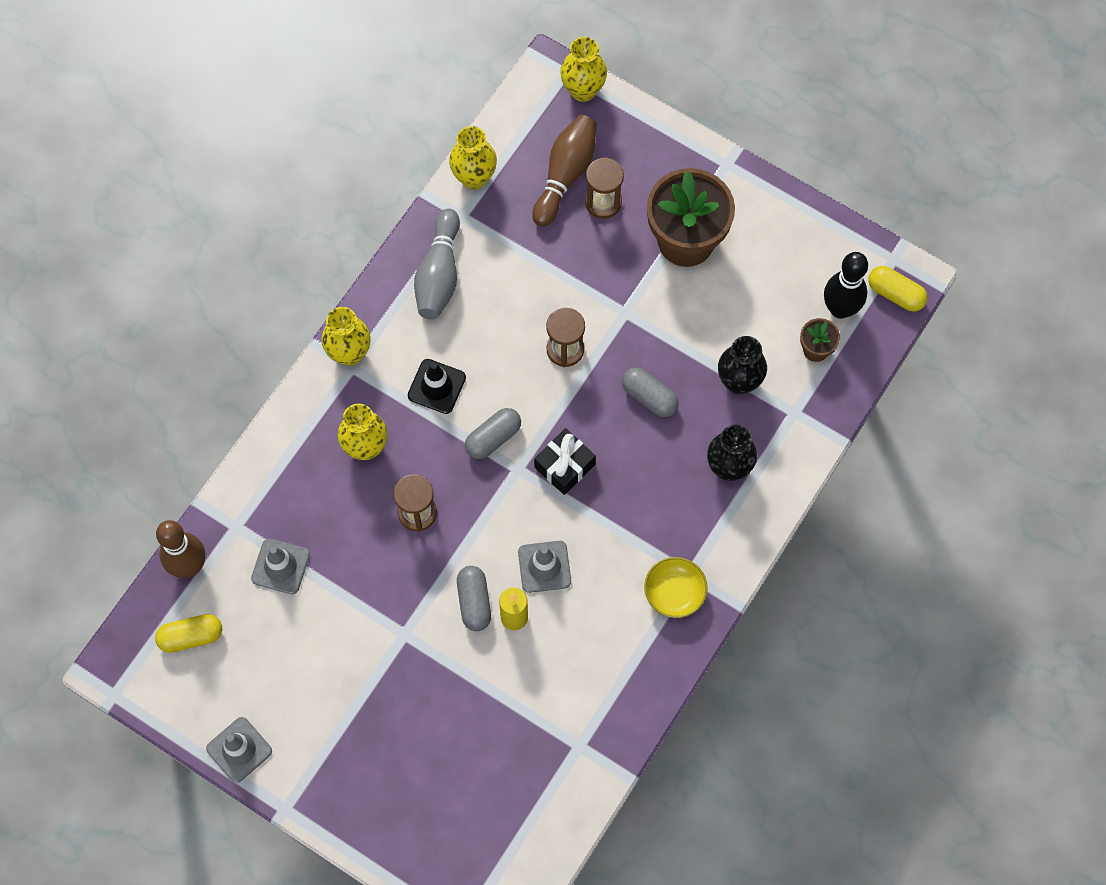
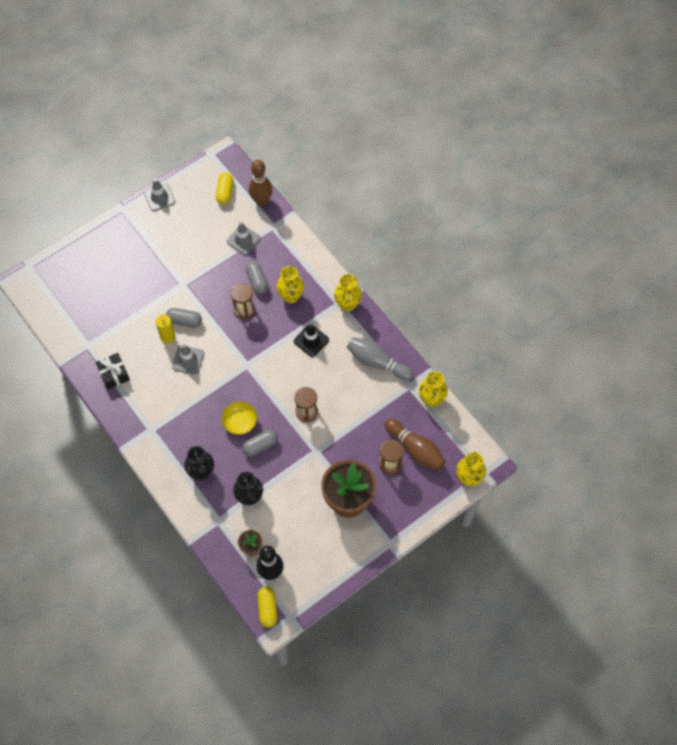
camera: 110 degrees right, 5 degrees down
grey capsule [465,408,521,459] -> grey capsule moved to [246,262,268,294]
black gift [534,428,596,495] -> black gift moved to [95,353,130,390]
yellow bowl [644,557,708,618] -> yellow bowl moved to [221,401,257,435]
yellow capsule [868,266,928,312] -> yellow capsule turned 60 degrees counterclockwise [257,587,277,628]

